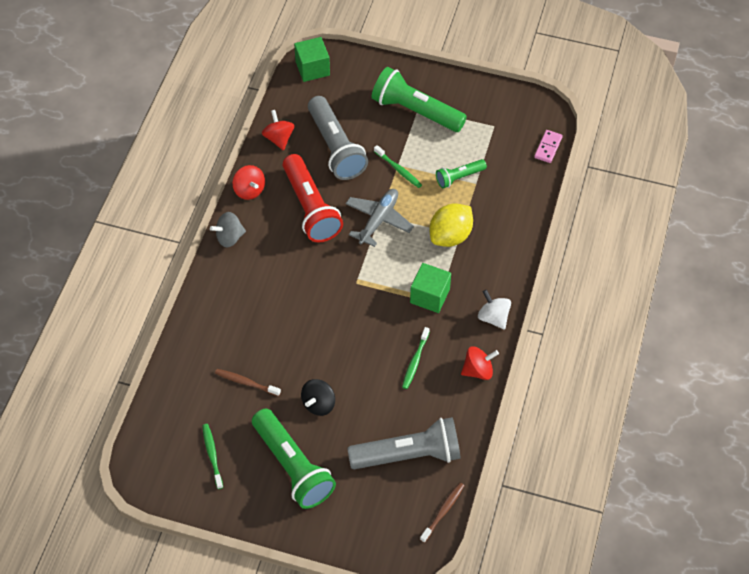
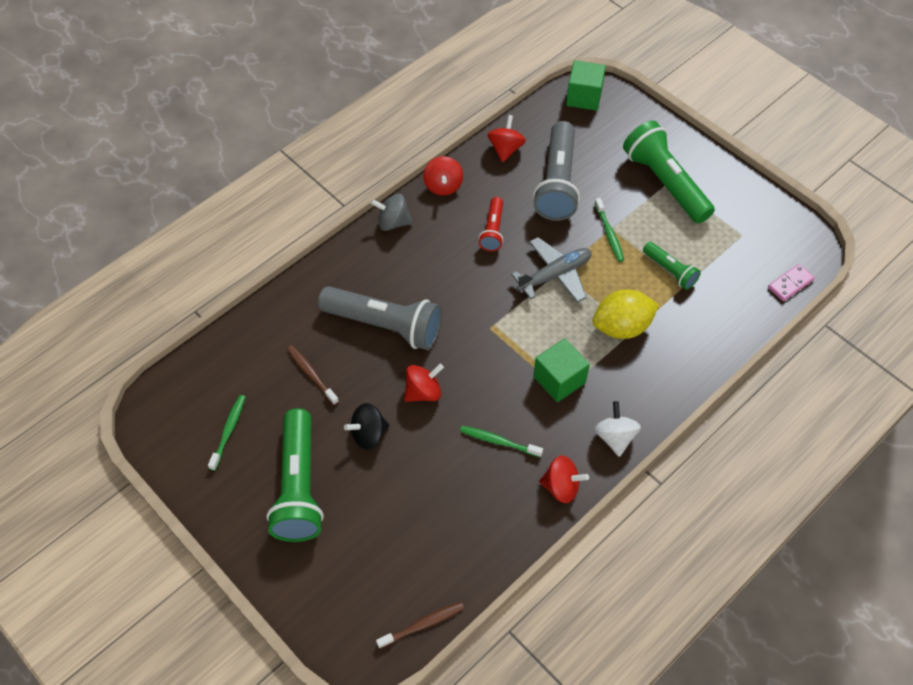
camera: 30 degrees right, 0 degrees up
red flashlight [283,154,343,242] -> red flashlight [479,197,503,252], size x0.52
grey flashlight [347,417,461,469] -> grey flashlight moved to [318,286,442,350]
green toothbrush [402,327,430,389] -> green toothbrush turned 60 degrees clockwise [460,426,543,457]
green flashlight [436,159,487,188] -> green flashlight turned 135 degrees counterclockwise [643,242,701,290]
none -> red spinning top [404,364,444,402]

